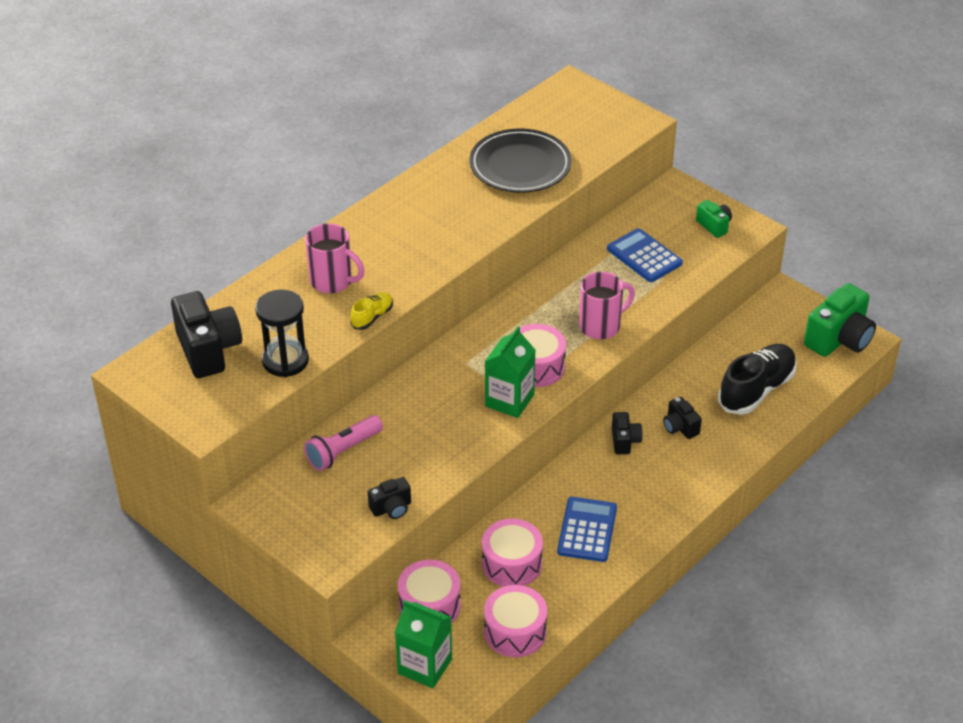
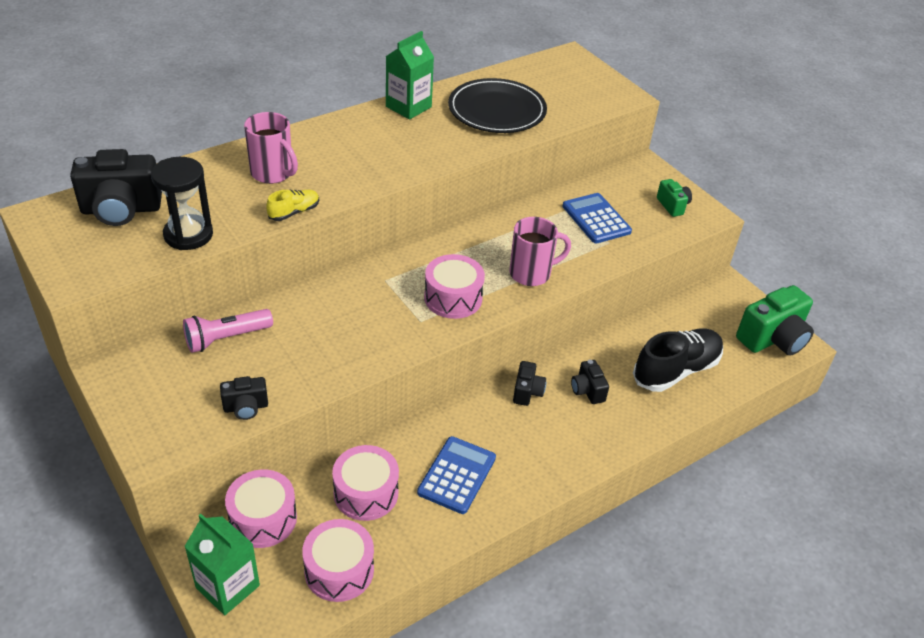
camera: 10 degrees right, 0 degrees up
black camera [171,291,242,378] -> black camera turned 90 degrees clockwise [70,149,162,226]
green carton [485,326,535,418] -> green carton moved to [386,31,434,119]

